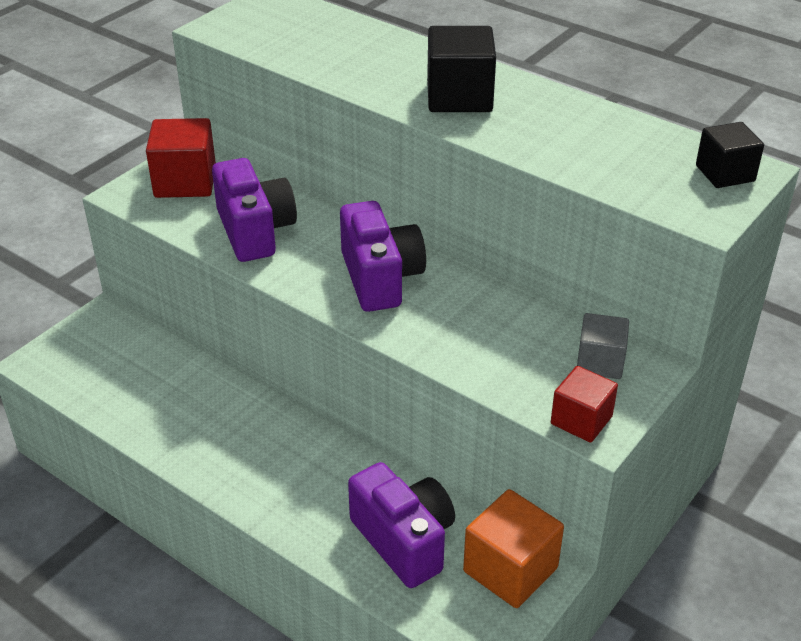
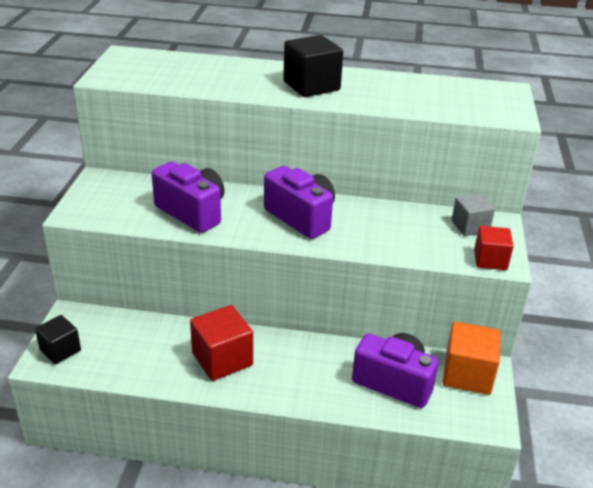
camera: 30 degrees left, 5 degrees down
red cube [146,118,216,198] -> red cube moved to [190,305,253,381]
black cube [696,122,764,188] -> black cube moved to [35,315,81,364]

